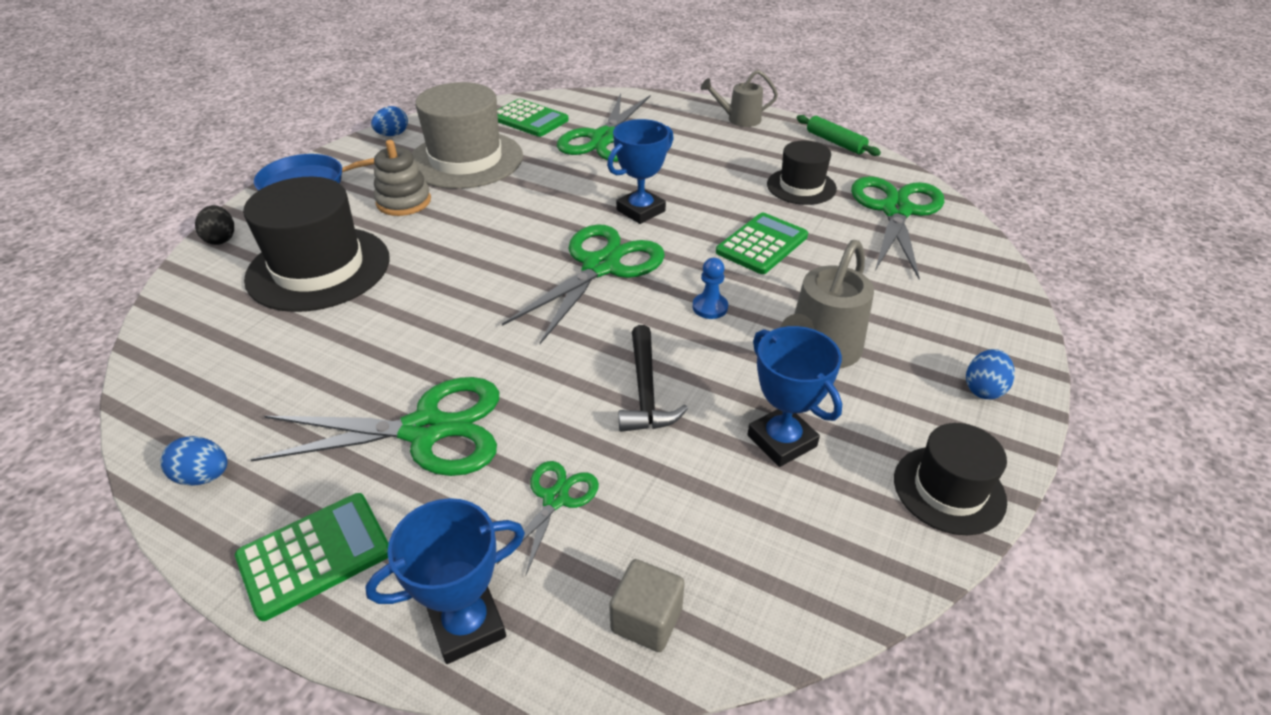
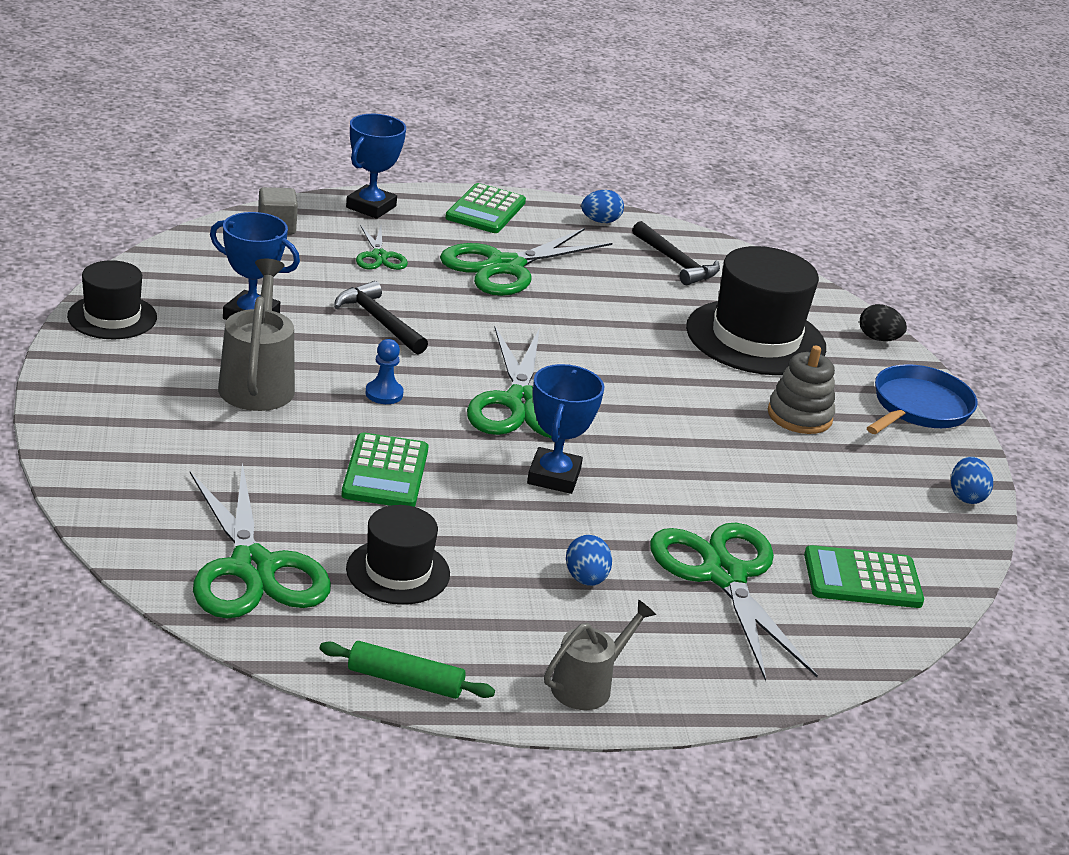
camera: 140 degrees right, 10 degrees down
grey hat [412,82,523,189] -> none
blue egg [966,349,1015,399] -> blue egg moved to [566,535,612,586]
none -> black hammer [632,221,720,285]

